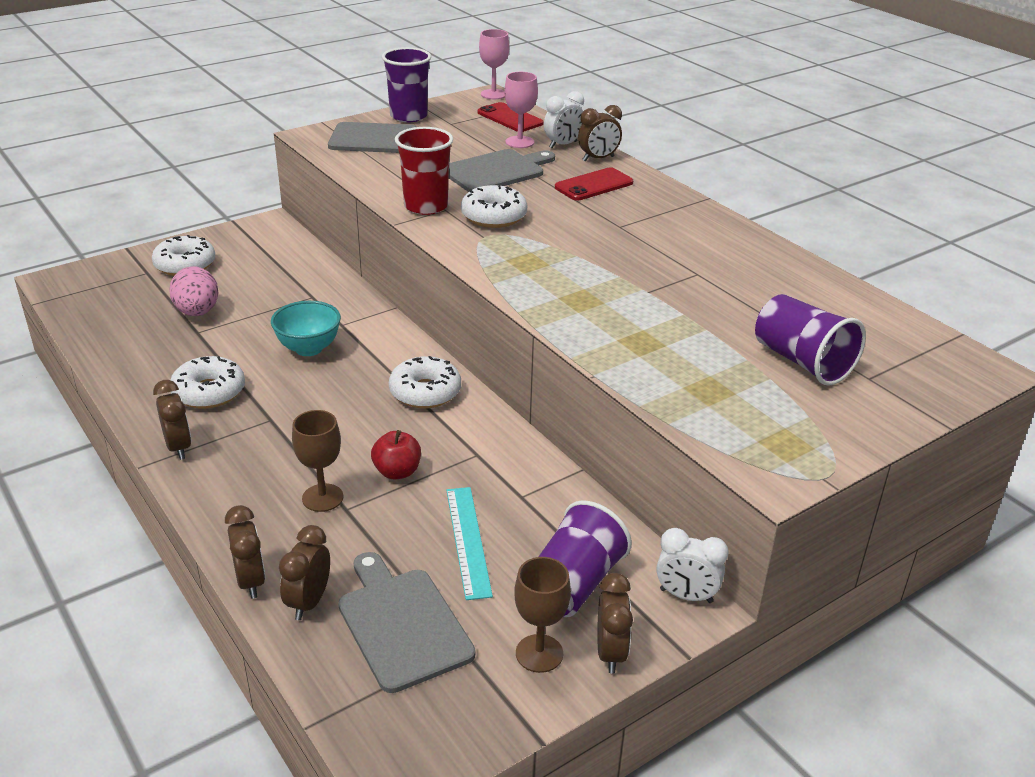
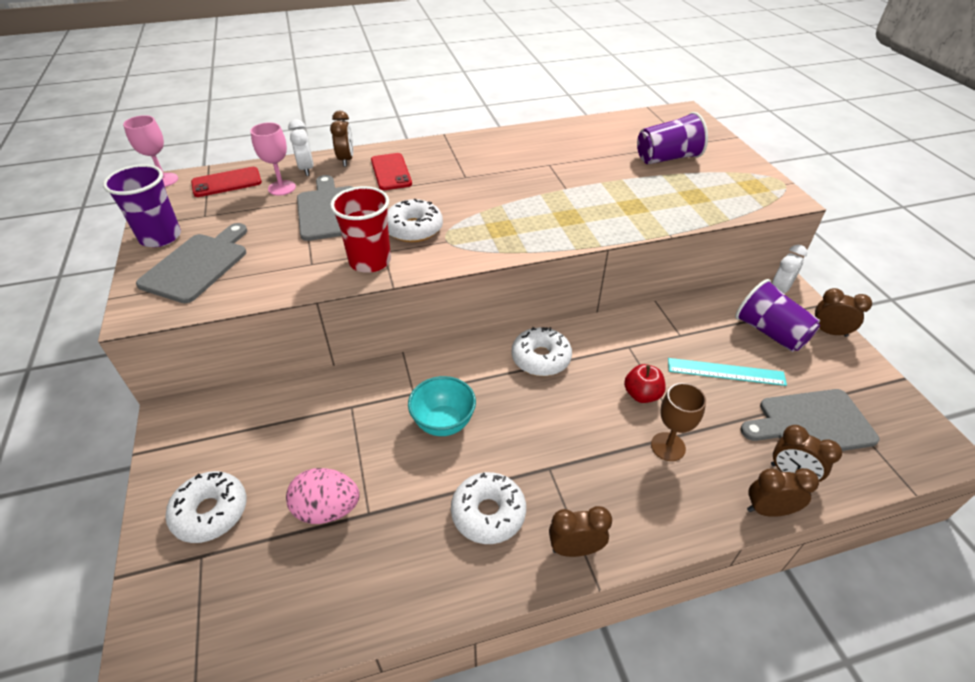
camera: 70 degrees left, 10 degrees up
brown goblet [514,557,571,673] -> none

